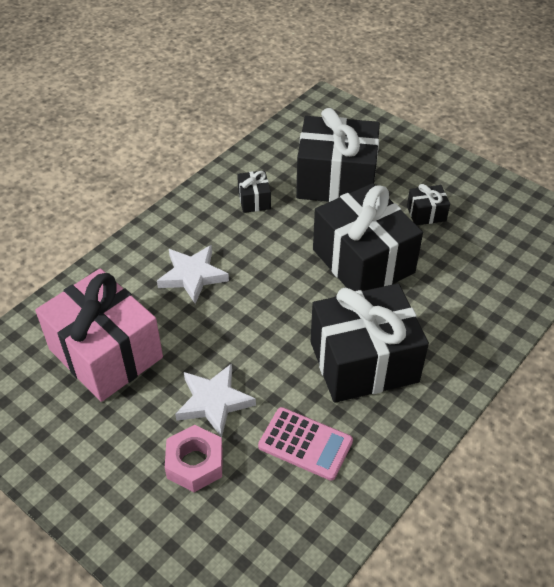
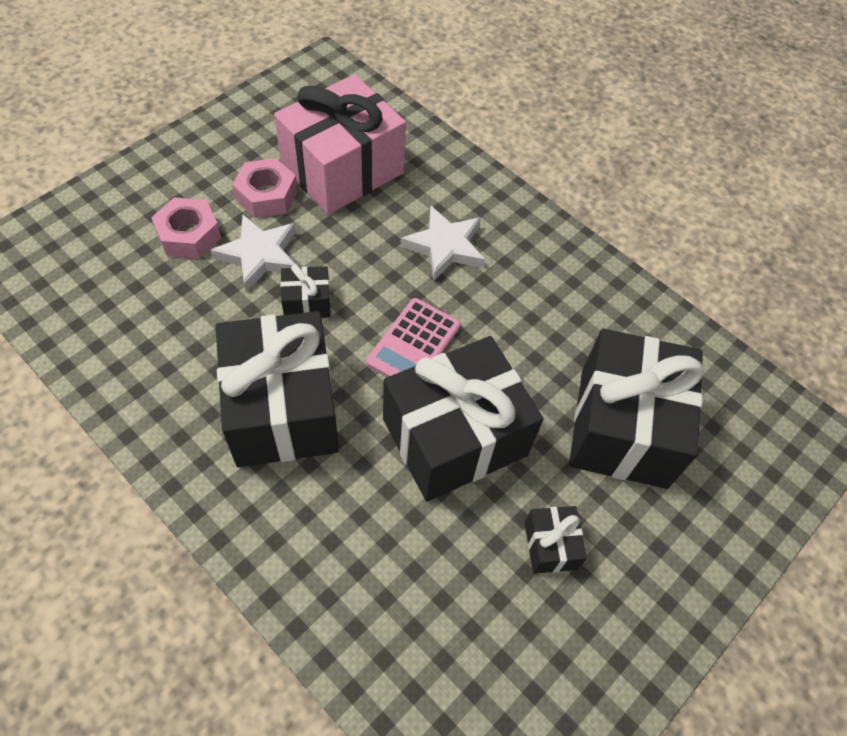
camera: 90 degrees right, 10 degrees up
black gift [237,170,271,213] -> black gift moved to [280,264,331,318]
pink calculator [258,407,353,481] -> pink calculator moved to [366,298,460,377]
none -> pink nut [232,158,298,218]

